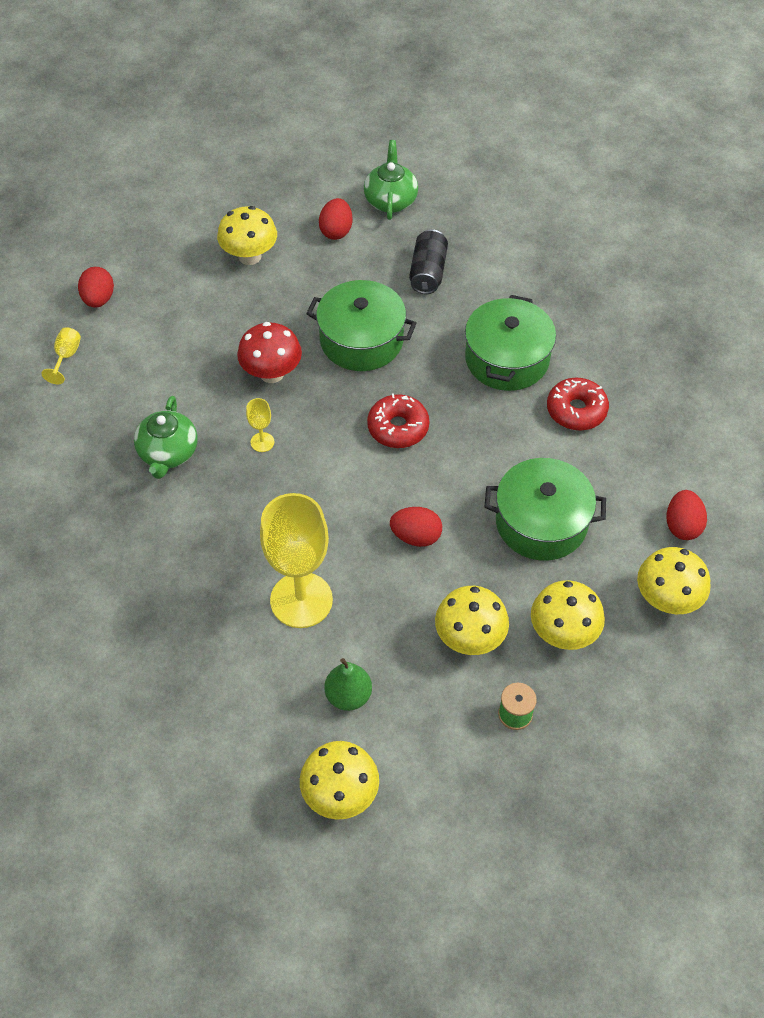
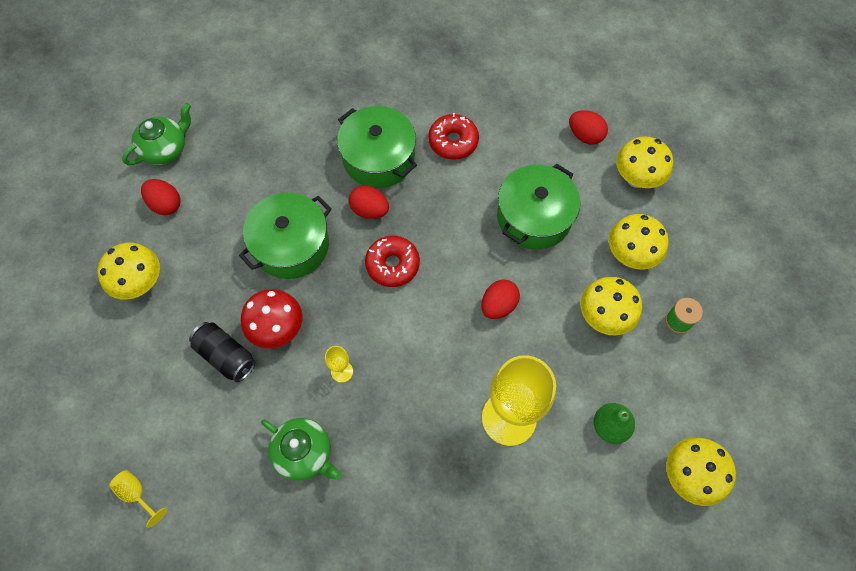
camera: 60 degrees left, 10 degrees up
red egg [78,267,114,308] -> red egg moved to [349,185,389,219]
green teapot [364,140,418,220] -> green teapot turned 105 degrees clockwise [122,103,191,165]
black can [409,229,448,294] -> black can moved to [189,322,256,382]

